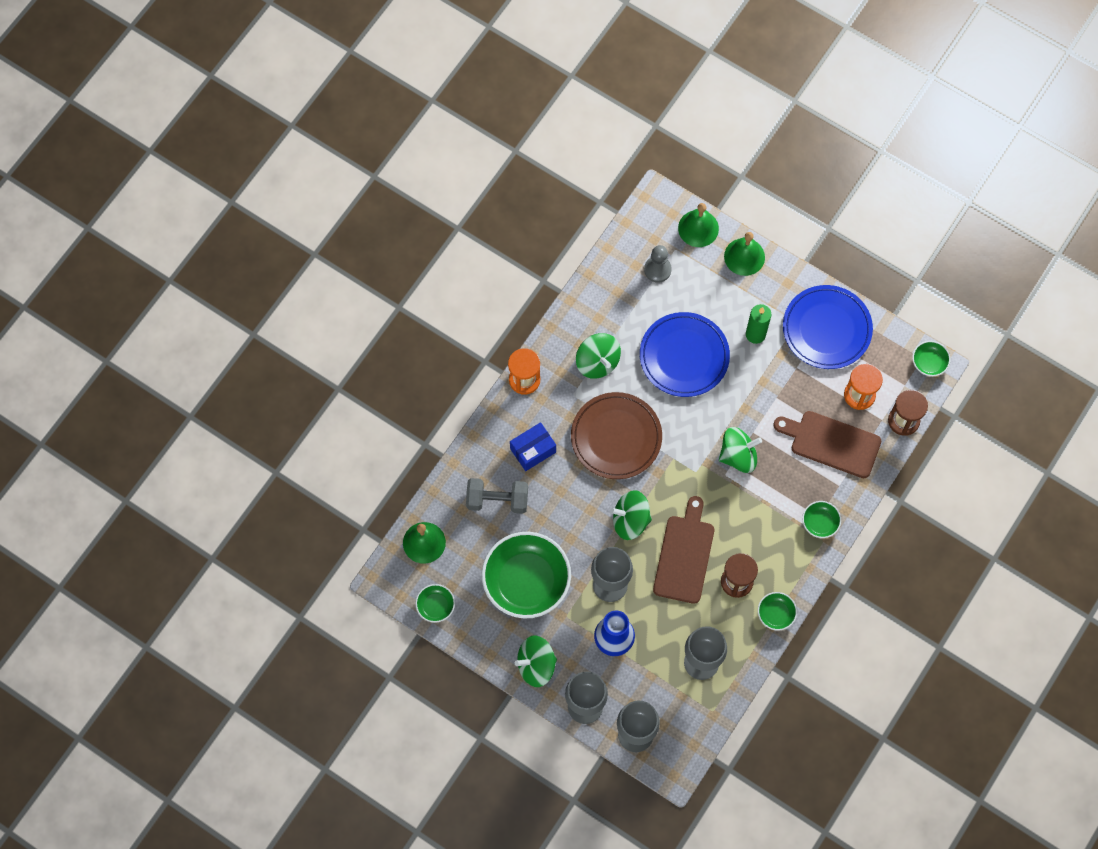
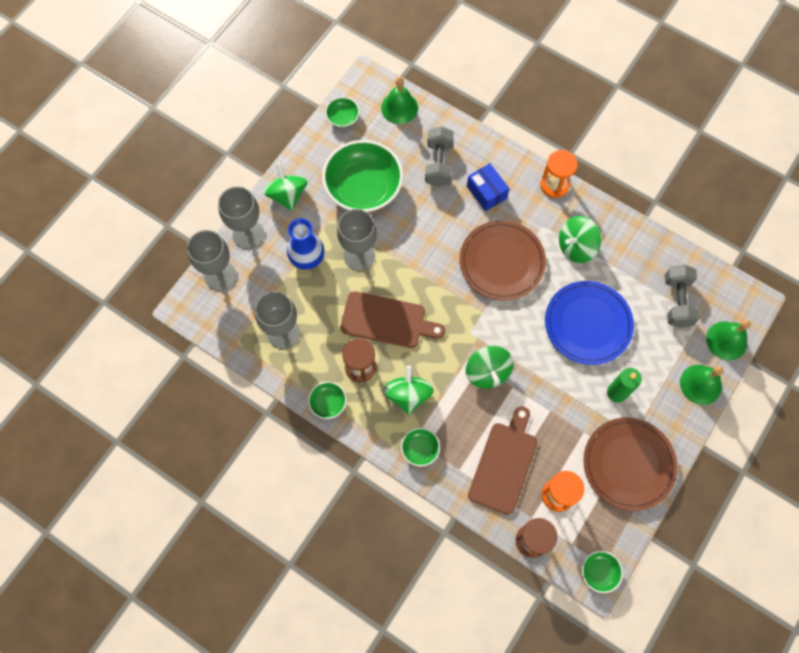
camera: 90 degrees right, 0 degrees up
green spinning top [610,490,652,540] -> green spinning top moved to [384,366,434,415]
grey pawn [644,245,672,283] -> grey dumbbell [665,265,700,328]
blue plate [783,285,873,369] -> brown plate [583,418,678,511]

